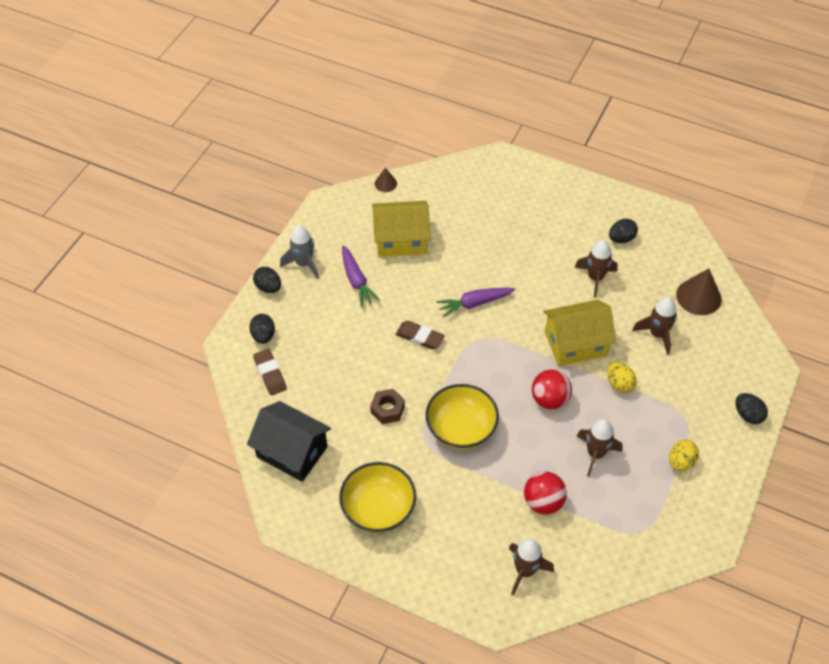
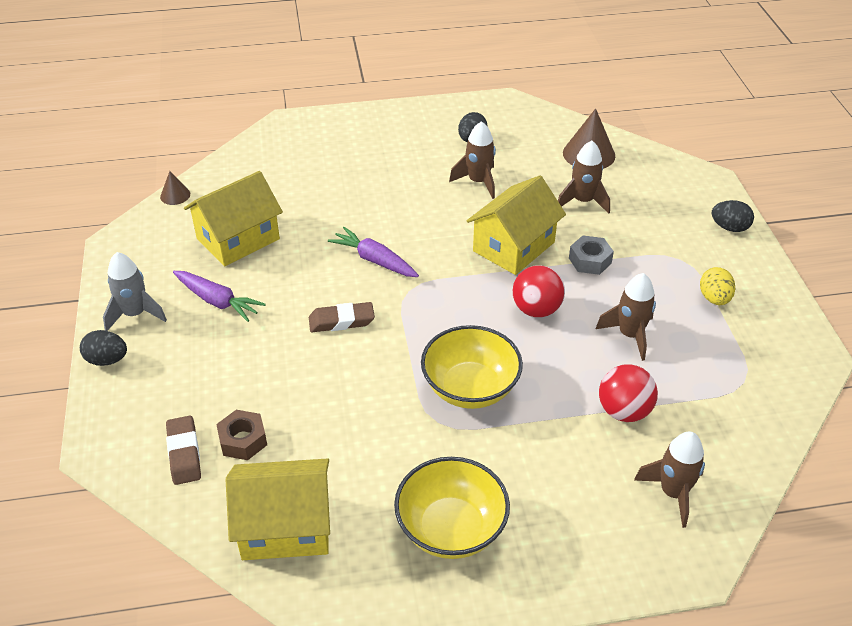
camera: 35 degrees left, 10 degrees down
black house [247,401,331,482] -> yellow house [226,458,330,560]
black egg [249,314,275,344] -> none
brown eraser [253,349,287,395] -> brown eraser turned 45 degrees clockwise [166,416,201,485]
brown nut [370,389,405,424] -> brown nut moved to [216,410,267,460]
purple carrot [436,288,515,317] -> purple carrot turned 90 degrees clockwise [328,227,419,277]
yellow egg [607,362,636,393] -> grey nut [569,236,614,275]

